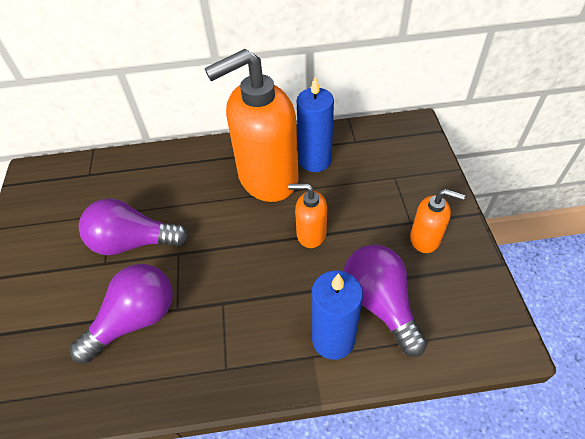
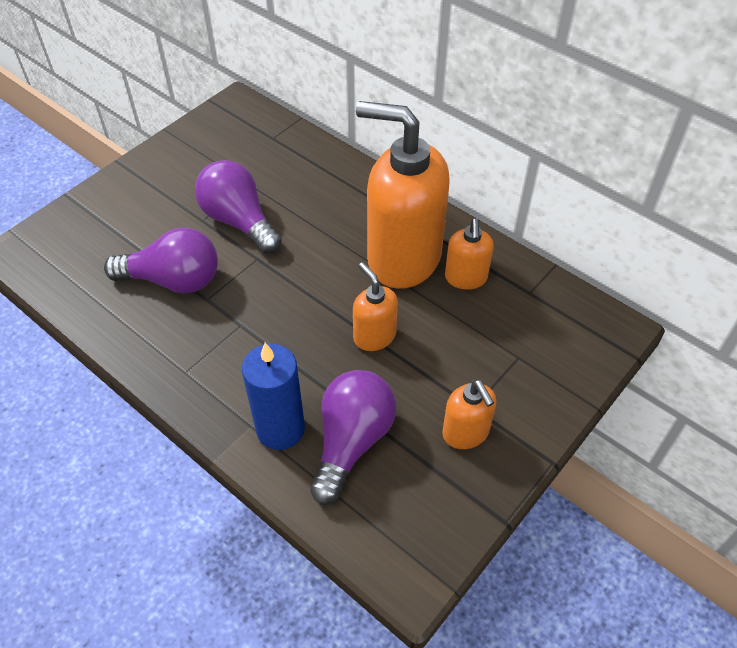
camera: 45 degrees right, 0 degrees up
blue candle [297,77,334,172] -> orange soap dispenser [445,219,494,290]

